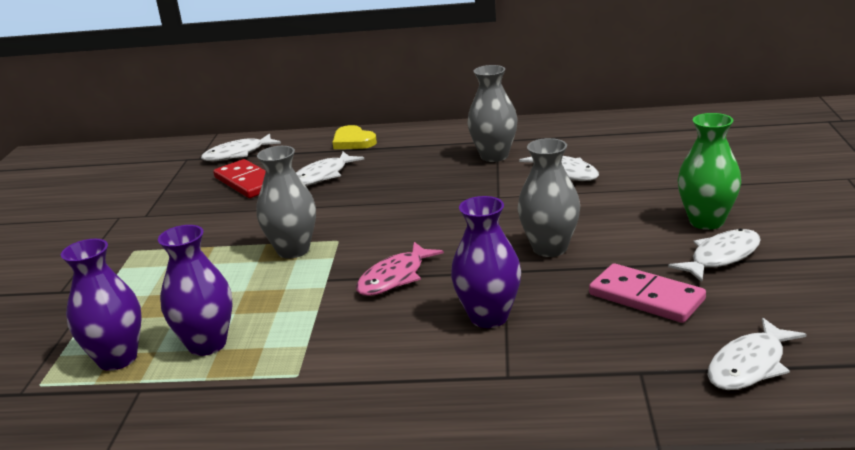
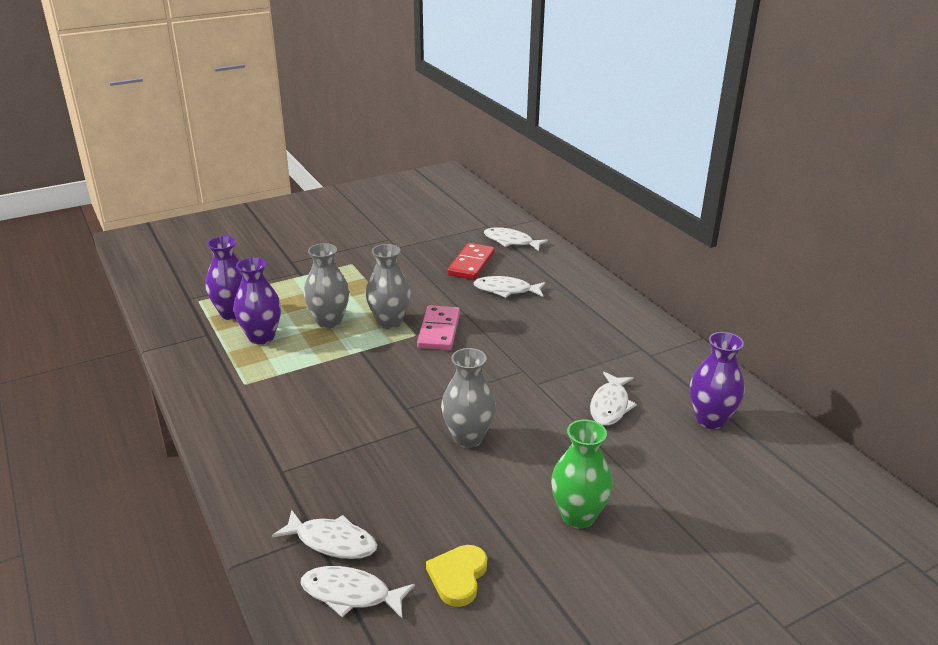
camera: 55 degrees right, 5 degrees up
yellow heart [333,125,377,149] -> yellow heart moved to [426,545,487,607]
pink fish [356,242,444,296] -> none
purple vase [451,196,521,328] -> purple vase moved to [690,332,745,429]
grey vase [467,65,517,162] -> grey vase moved to [304,243,349,328]
pink domino [589,263,706,323] -> pink domino moved to [417,305,460,350]
white fish [668,229,761,282] -> white fish moved to [272,510,377,559]

